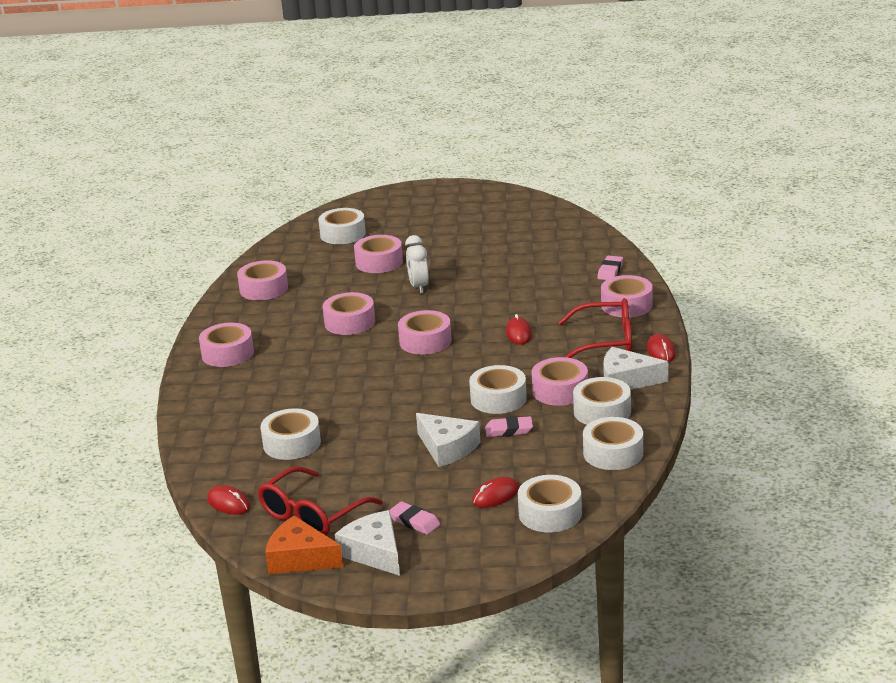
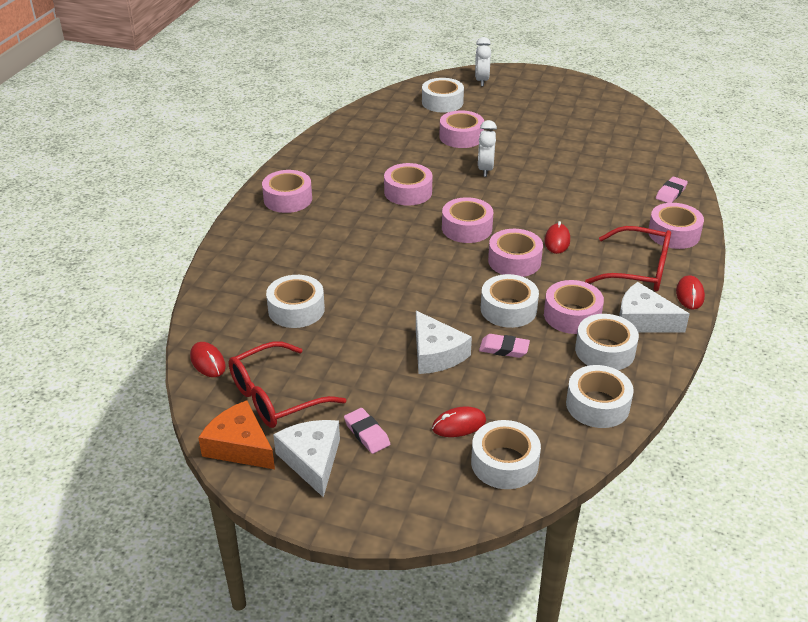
camera: 15 degrees right, 10 degrees up
pink tape [237,260,288,300] -> pink tape moved to [488,229,543,277]
none -> white clock [475,37,491,86]

